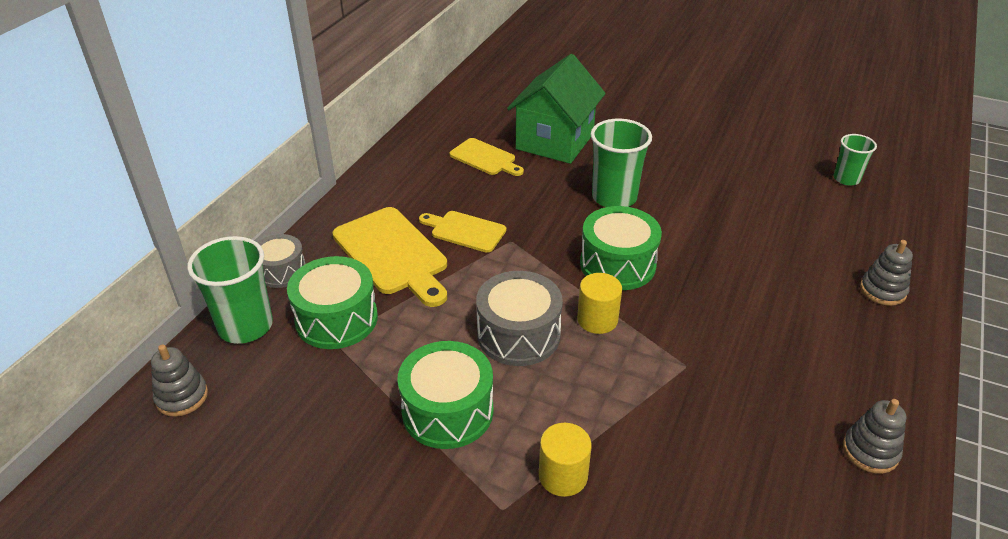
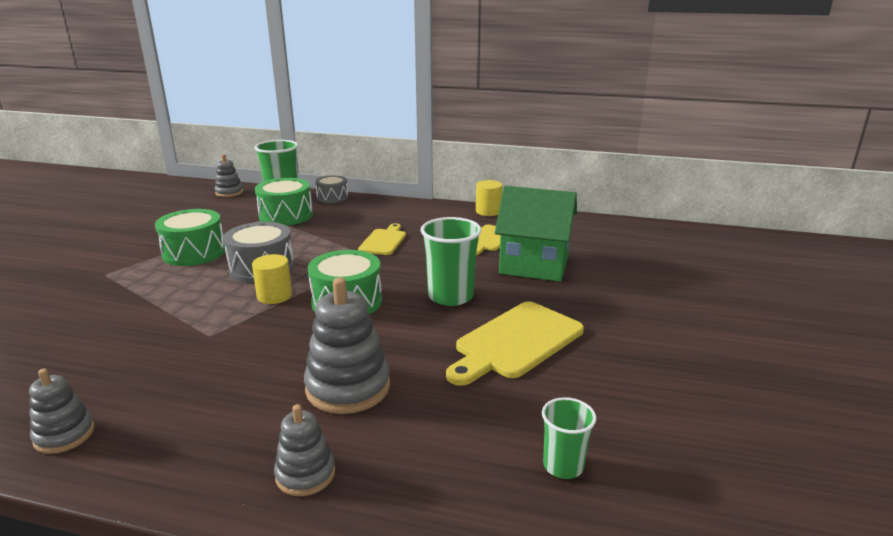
camera: 80 degrees right, 15 degrees down
yellow cutting board [332,207,447,307] -> yellow cutting board moved to [446,301,584,386]
yellow cylinder [539,423,592,497] -> yellow cylinder moved to [476,180,503,216]
none -> grey stacking toy [304,277,390,414]

